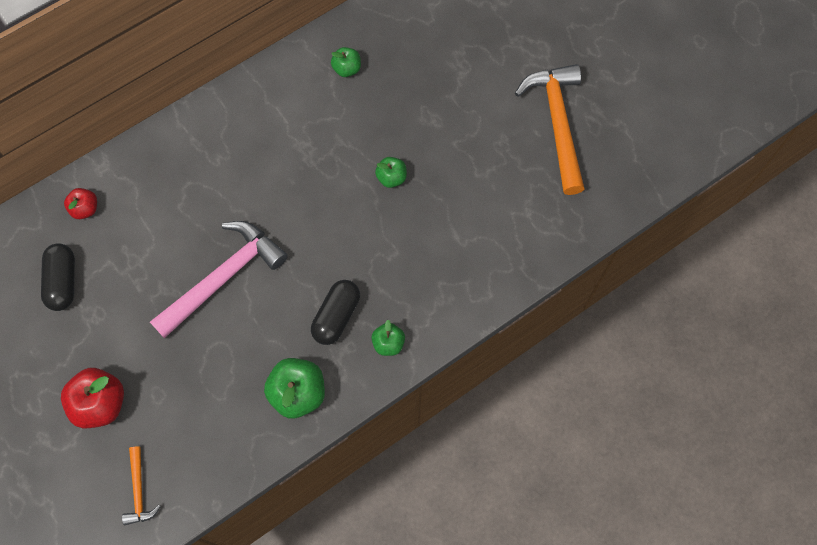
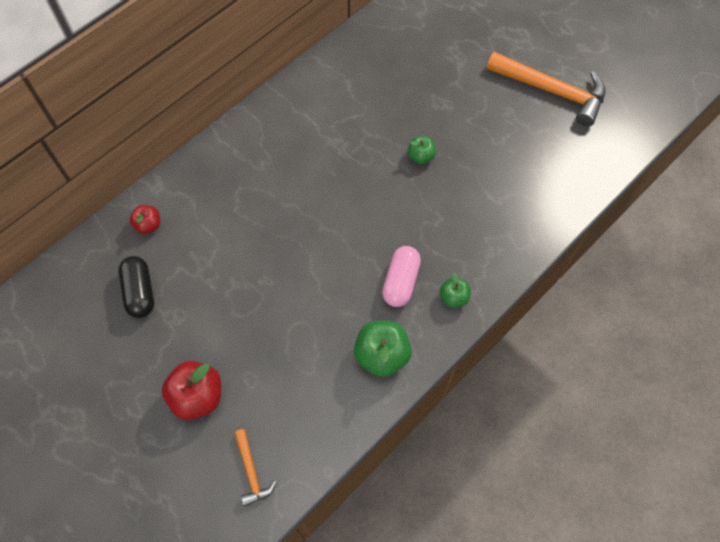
camera: 10 degrees left, 5 degrees down
pink hammer [150,221,288,338] -> none
black capsule [311,280,360,345] -> pink capsule [382,246,421,307]
green apple [331,47,361,77] -> none
orange hammer [515,64,585,195] -> orange hammer turned 135 degrees clockwise [487,52,605,127]

